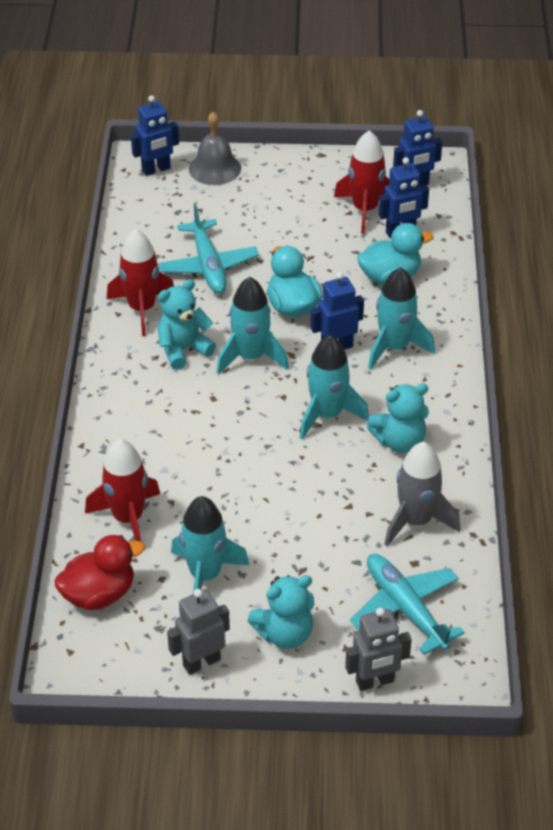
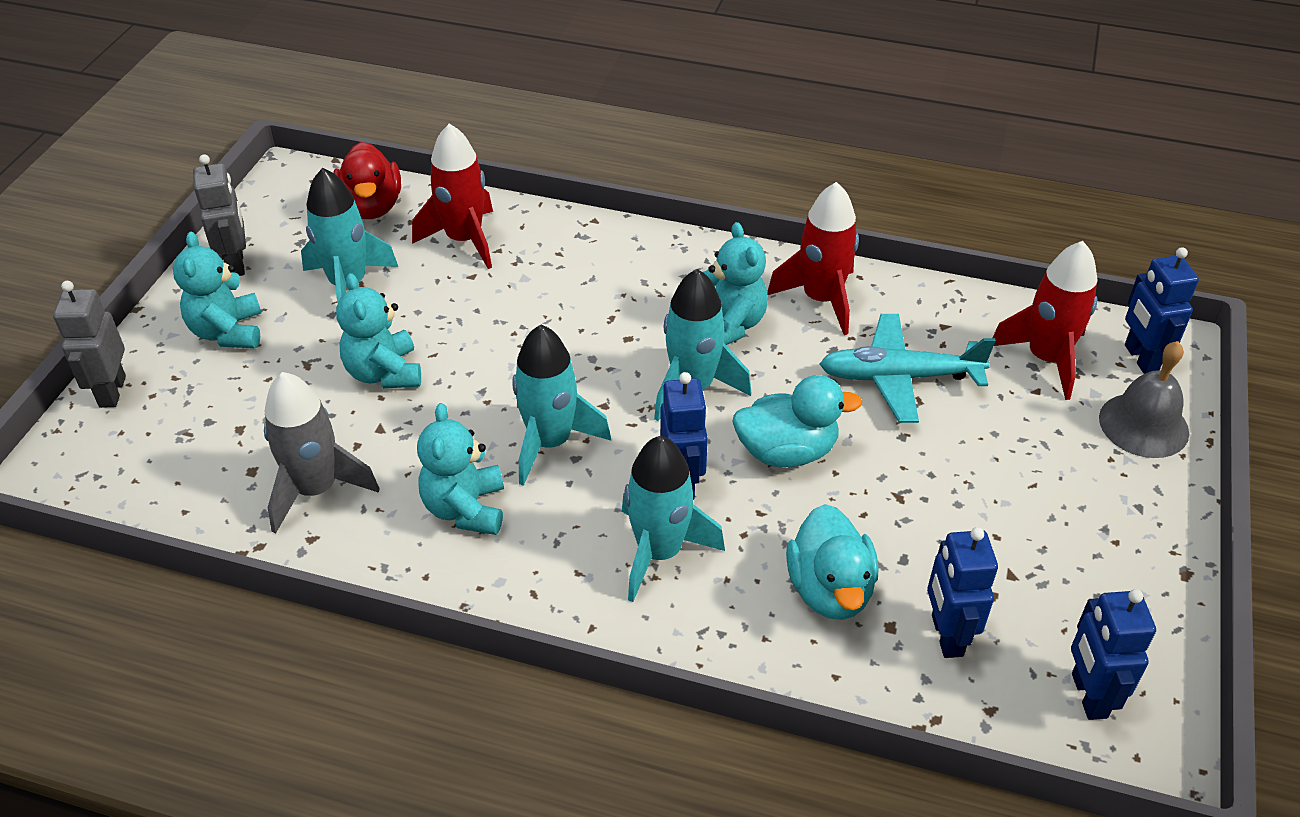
camera: 105 degrees right, 0 degrees up
red rocket [334,130,390,234] -> red rocket moved to [992,241,1098,400]
turquoise plane [350,554,465,655] -> none
none -> turquoise teddy bear [336,273,421,389]

